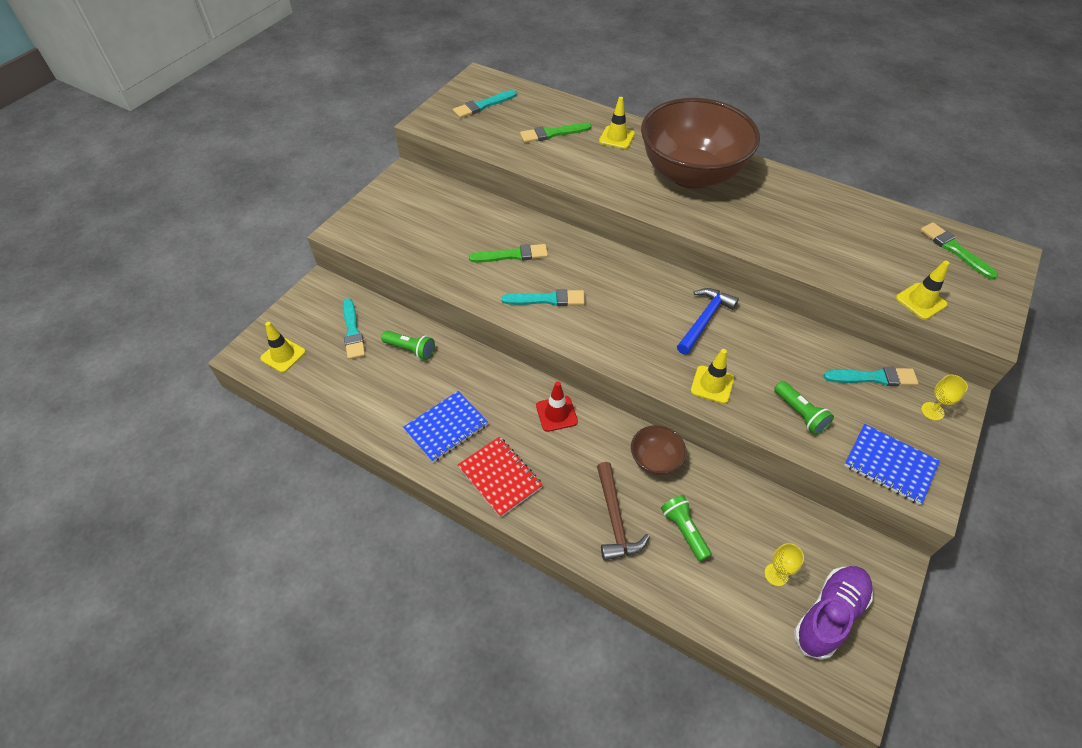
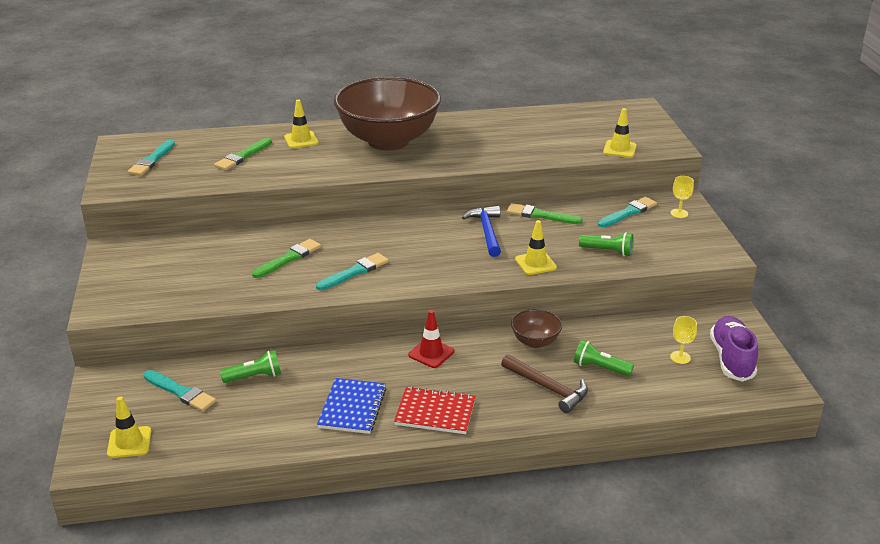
camera: 40 degrees left, 20 degrees down
blue notebook [844,424,940,505] -> none
green brush [920,222,998,280] -> green brush moved to [507,203,583,224]

